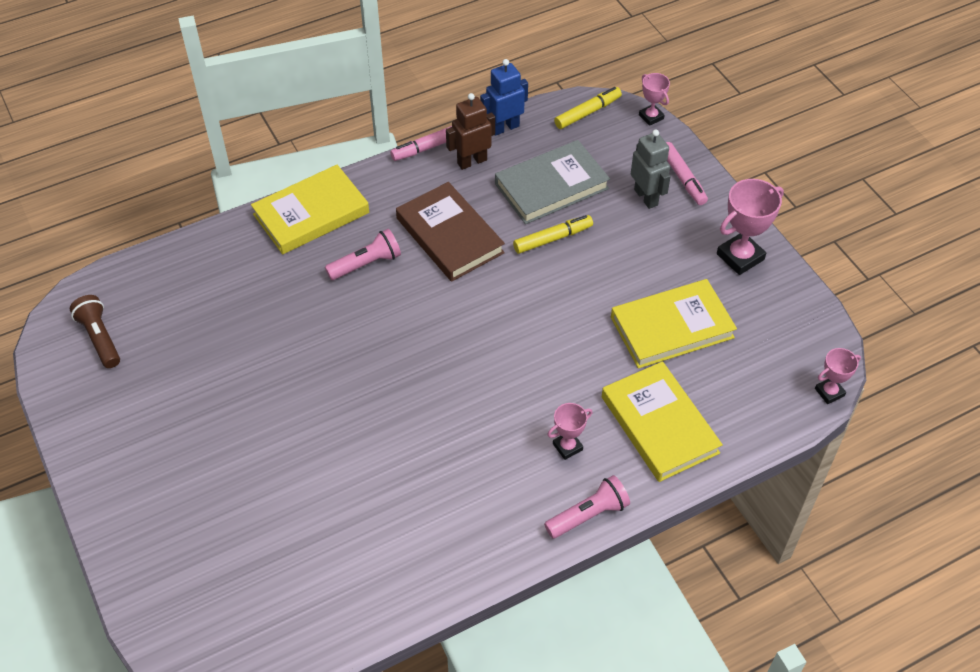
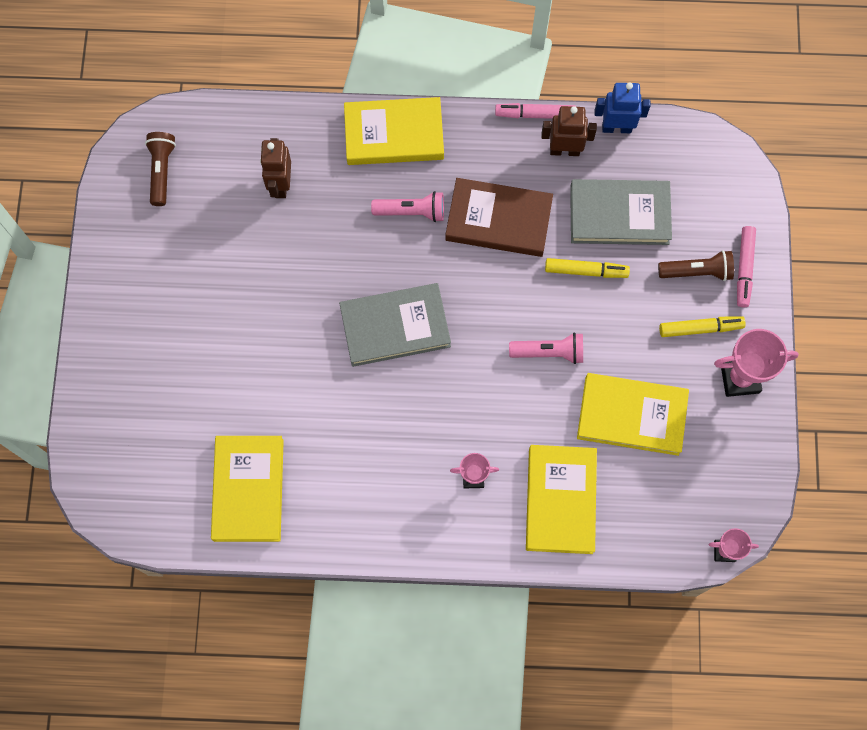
camera: 30 degrees right, 20 degrees up
brown book [396,182,505,282] -> brown book turned 75 degrees counterclockwise [445,178,553,257]
pink flashlight [544,475,630,539] -> pink flashlight moved to [509,333,583,364]
yellow marker [554,87,622,129] -> yellow marker moved to [659,316,746,337]
grey robot [631,129,671,209] -> brown flashlight [658,250,734,281]
pink trophy [639,73,670,126] -> none
none -> yellow book [211,436,284,542]
none -> brown robot [260,138,291,198]
none -> grey book [339,283,451,367]

